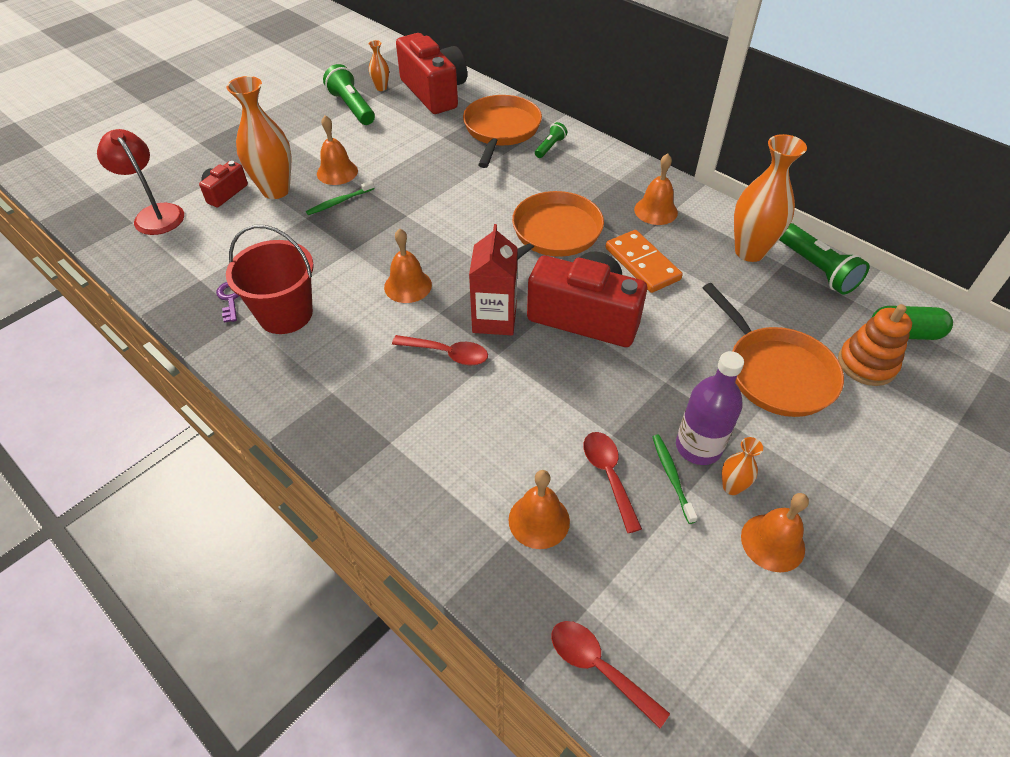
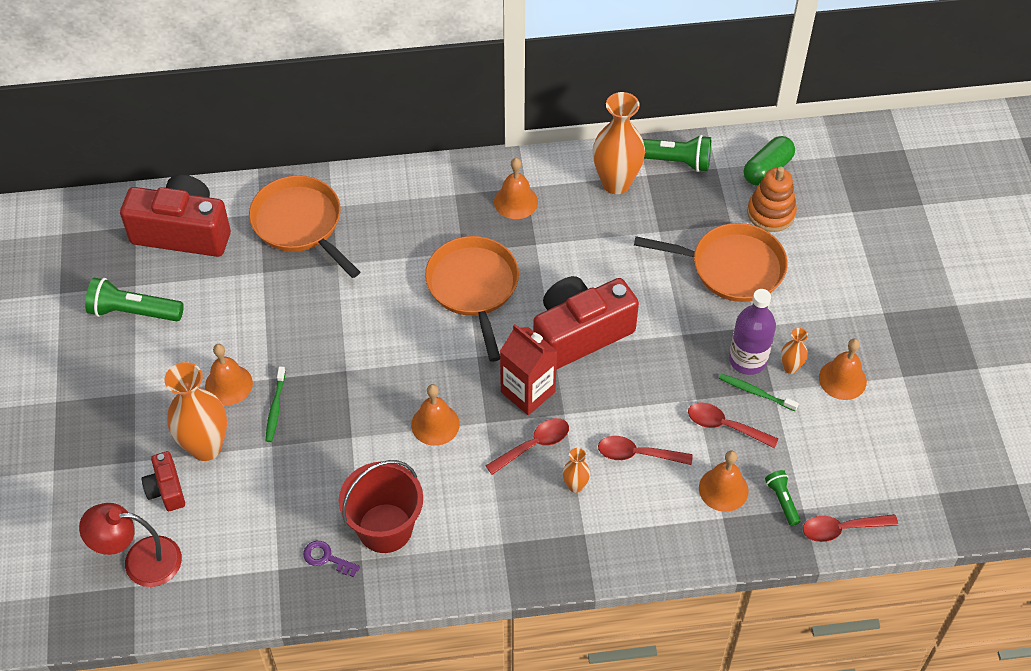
camera: 50 degrees left, 5 degrees up
orange vase [369,40,389,91] -> orange vase moved to [563,448,590,493]
green flashlight [535,122,567,158] -> green flashlight moved to [765,470,801,526]
orange domino [606,230,683,293] -> none
none -> red spoon [598,436,693,465]

